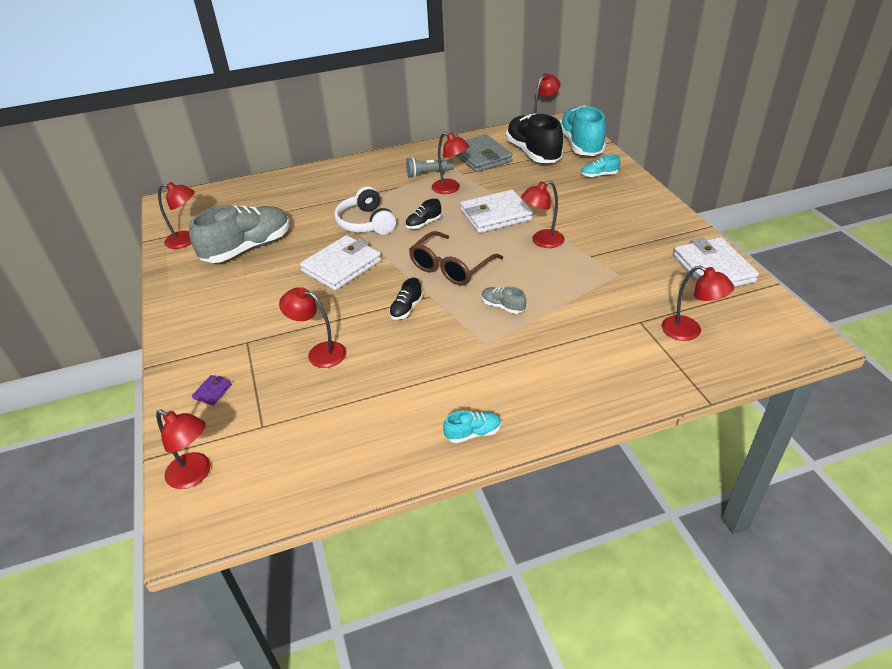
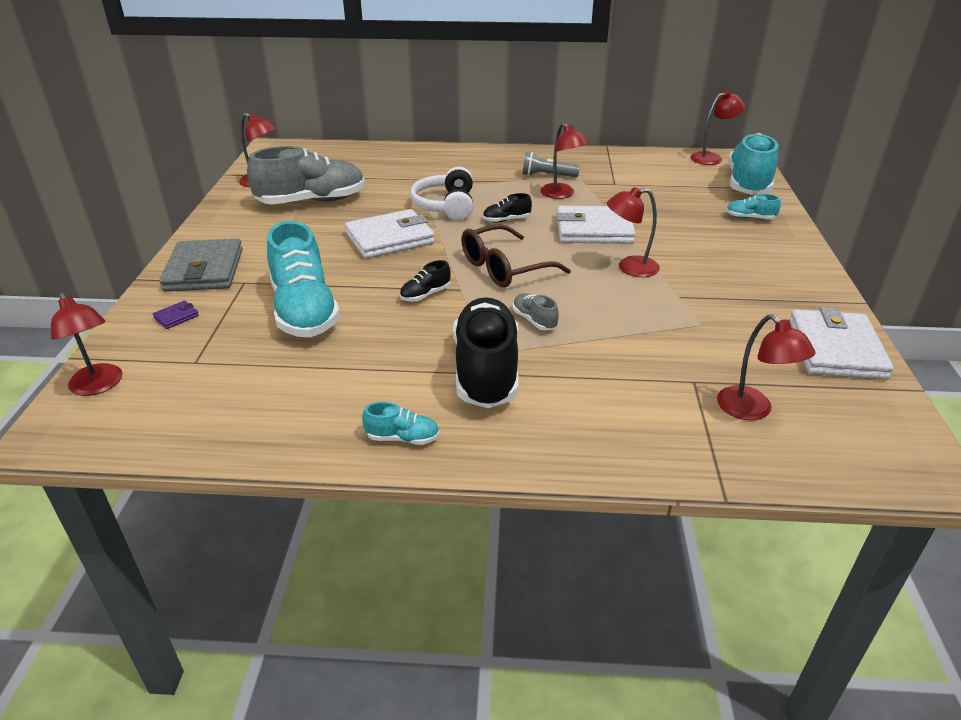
camera: 20 degrees right, 5 degrees down
red lamp [279,287,346,368] -> turquoise shoe [267,221,340,337]
grey wallet [456,134,513,172] -> grey wallet moved to [159,239,243,292]
black shoe [506,113,563,163] -> black shoe moved to [453,297,518,408]

